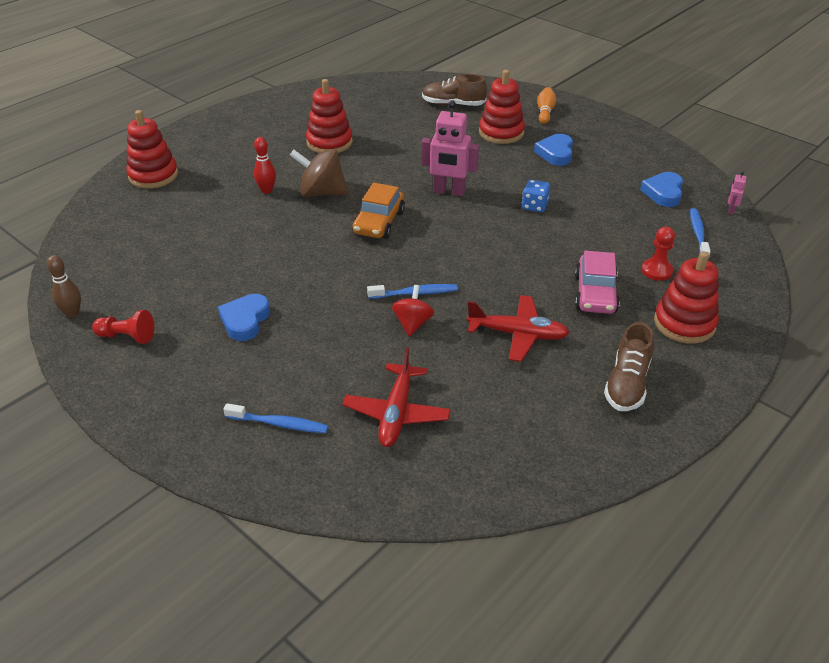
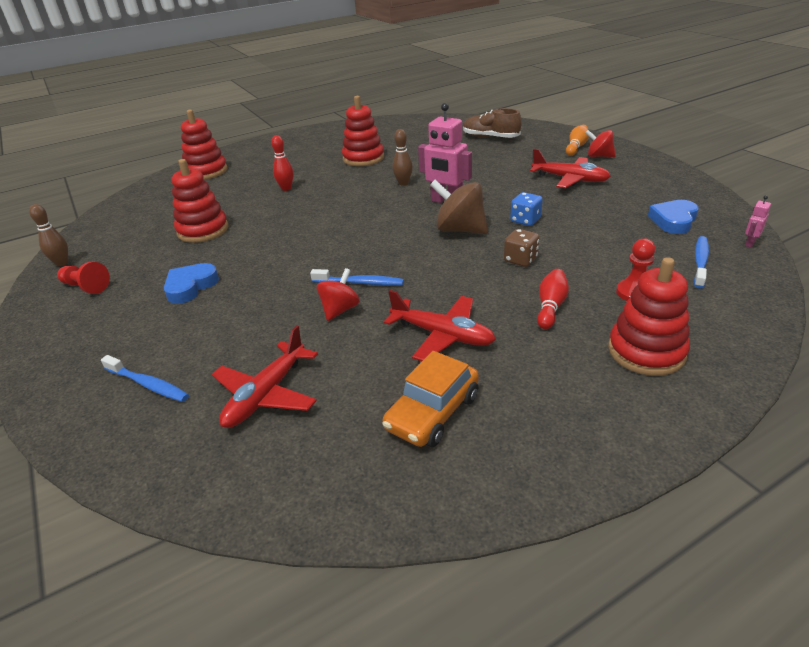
camera: 20 degrees right, 5 degrees down
brown spinning top [290,149,349,197] -> brown spinning top moved to [430,179,488,234]
orange car [352,183,405,239] -> orange car moved to [382,351,479,447]
red stacking toy [479,70,525,144] -> red stacking toy moved to [171,159,228,243]
blue heart [534,134,573,166] -> red plane [530,149,611,188]
pink car [575,251,620,314] -> red bowling pin [537,269,569,329]
brown shoe [604,322,654,411] -> none
none -> brown bowling pin [393,129,413,186]
none -> brown dice [504,229,540,267]
none -> red spinning top [585,130,616,157]

